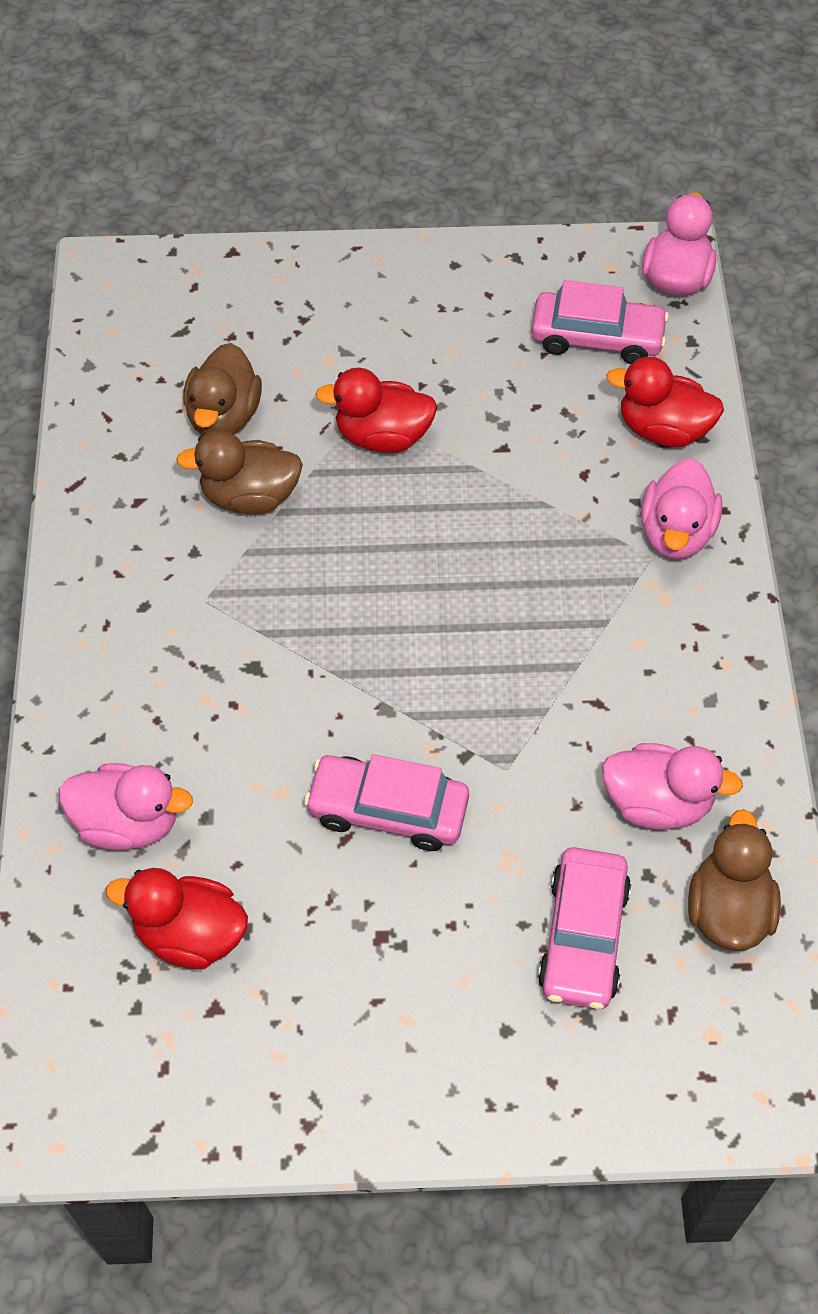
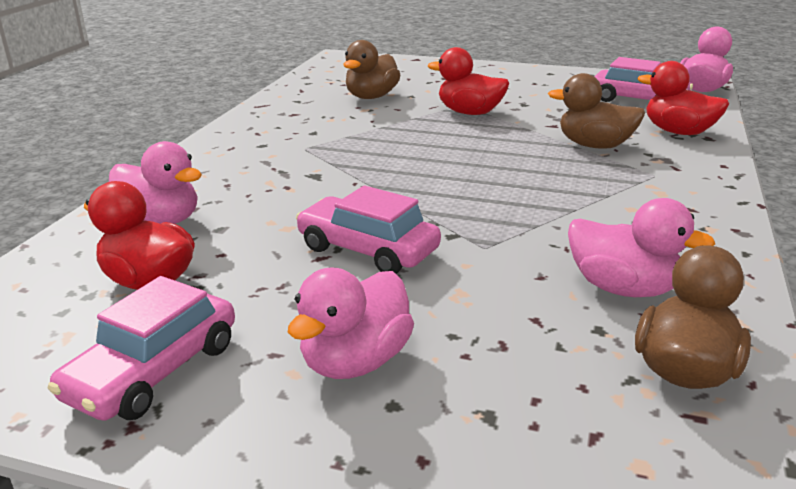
camera: 20 degrees right, 30 degrees down
brown duck [176,430,303,514] -> brown duck moved to [548,73,645,149]
pink car [538,847,631,1009] -> pink car moved to [48,276,235,421]
pink duck [641,458,722,559] -> pink duck moved to [288,268,414,379]

